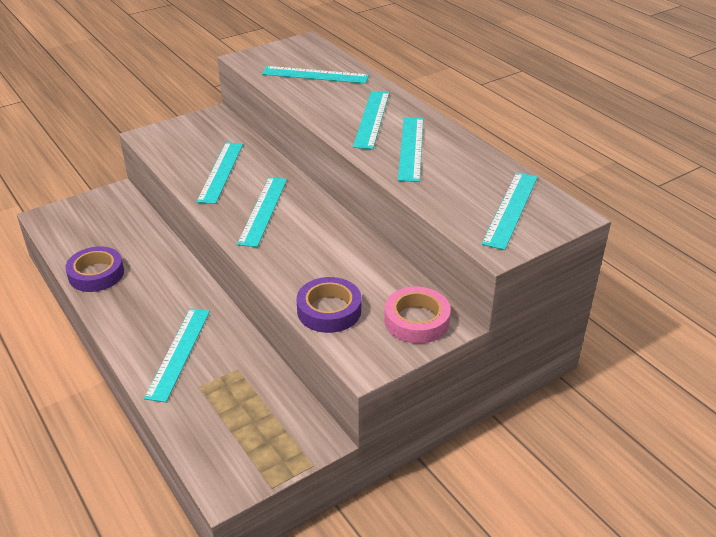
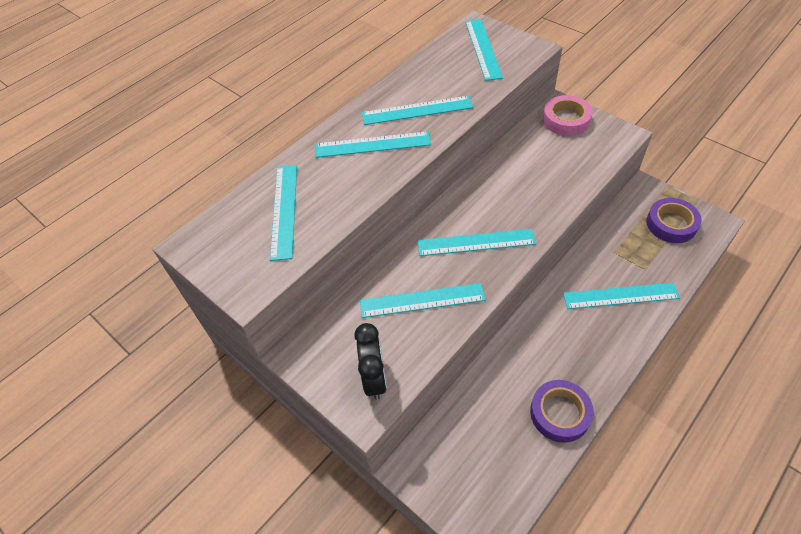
camera: 100 degrees left, 15 degrees up
purple tape [297,277,361,333] -> purple tape moved to [646,198,702,243]
turquoise ruler [481,172,538,250] -> turquoise ruler turned 75 degrees clockwise [465,19,503,81]
none -> black clock [354,323,387,400]

